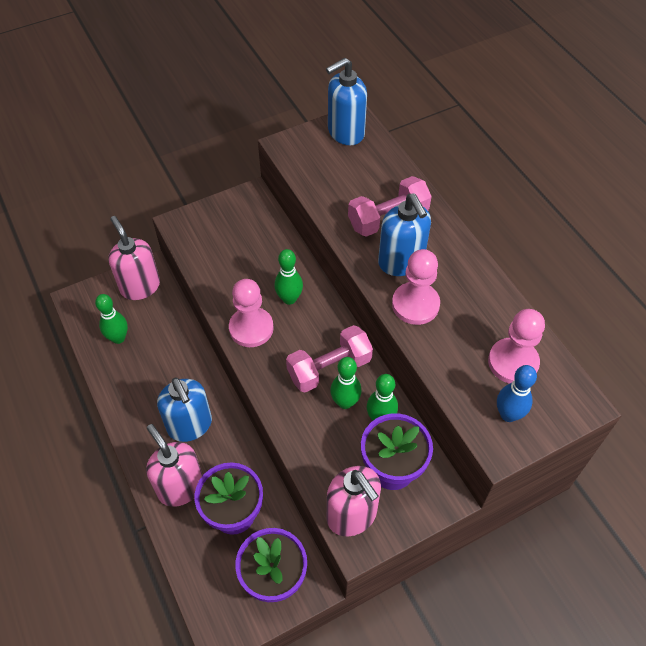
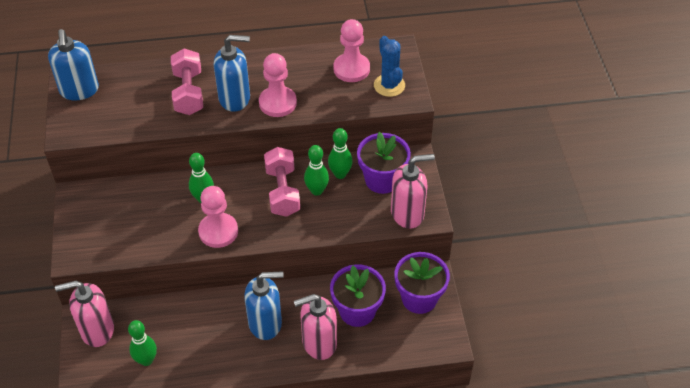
camera: 70 degrees left, 5 degrees down
blue bowling pin [497,365,537,422] -> blue cactus [374,36,405,97]

